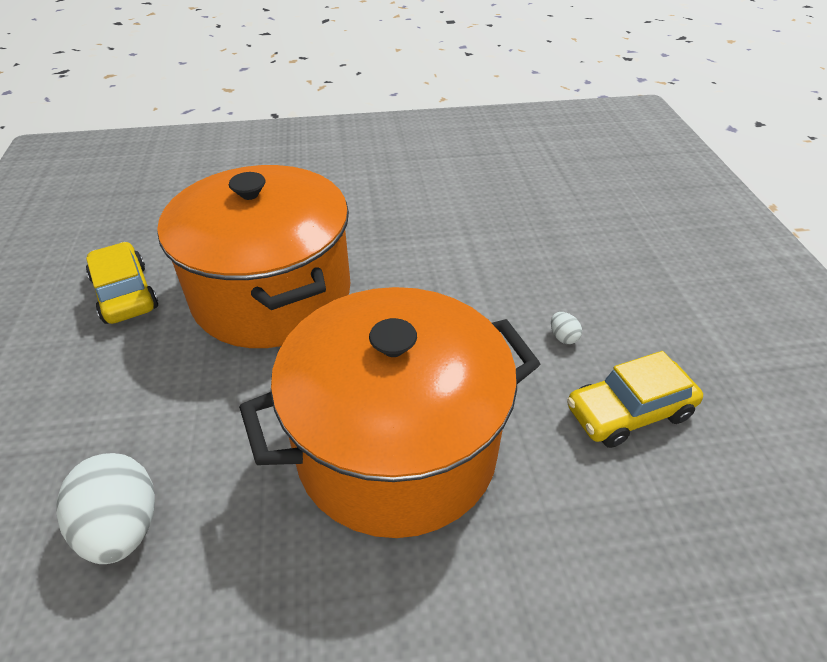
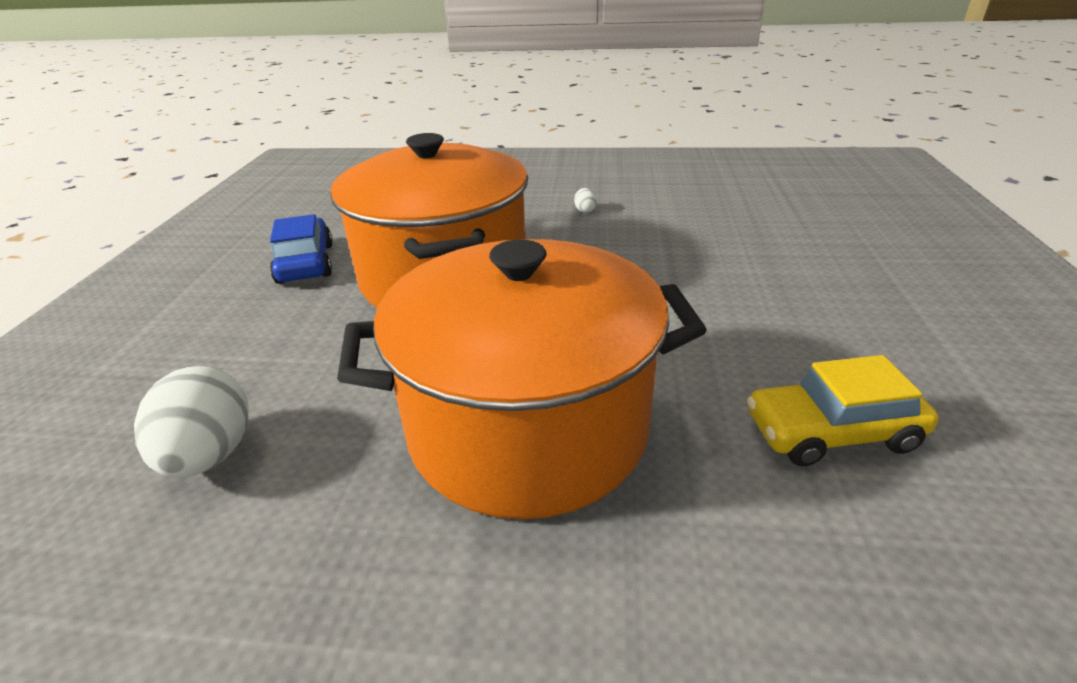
camera: 15 degrees right, 10 degrees down
yellow car [86,242,158,324] -> blue car [270,214,333,284]
white egg [551,312,582,344] -> white egg moved to [574,188,597,213]

